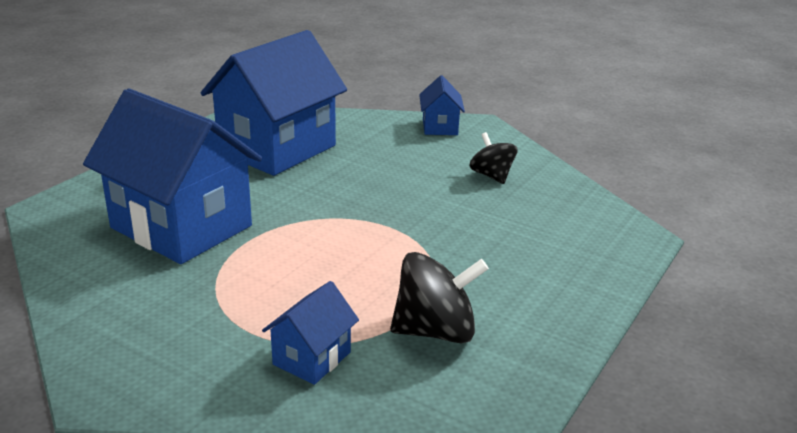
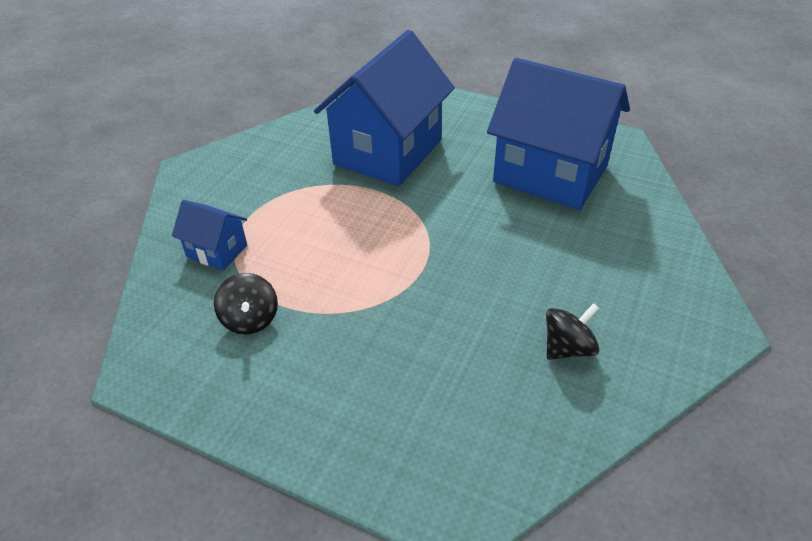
camera: 85 degrees right, 15 degrees up
black spinning top [390,252,489,343] -> black spinning top [214,273,278,335], size x0.65
blue house [419,75,465,135] -> none

